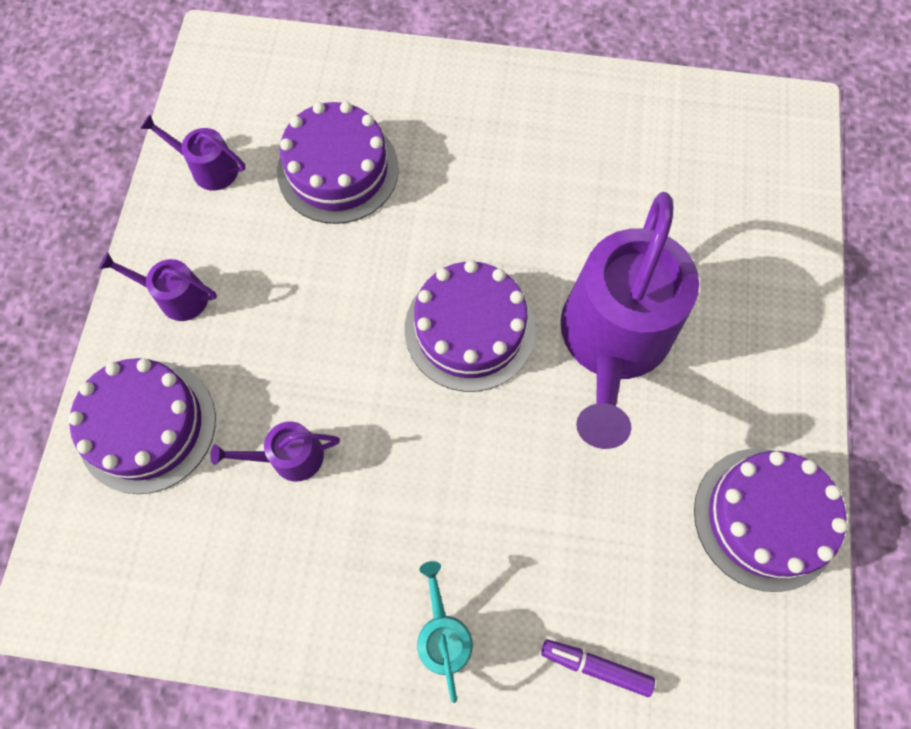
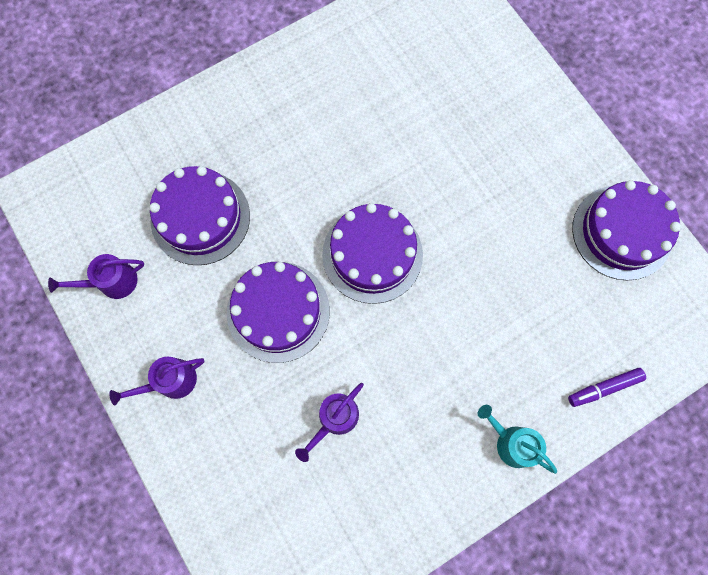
camera: 40 degrees left, 5 degrees up
purple cake [68,358,216,494] -> purple cake moved to [227,262,330,363]
purple watering can [561,192,699,449] -> none

